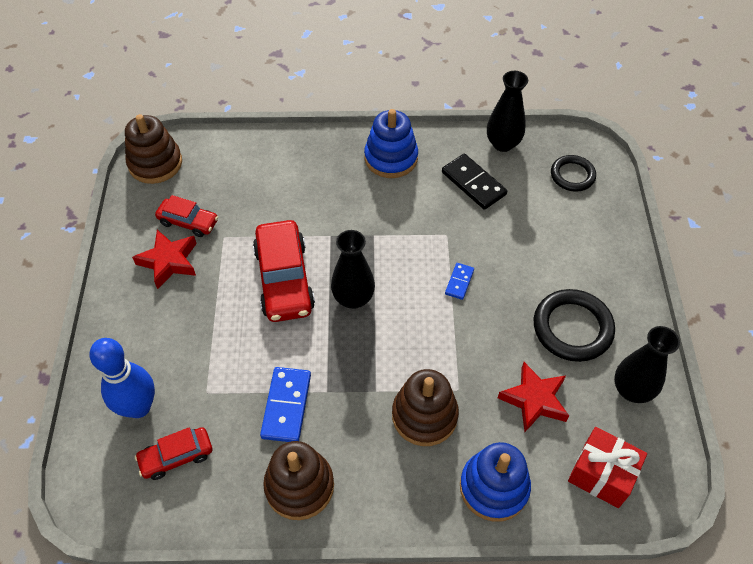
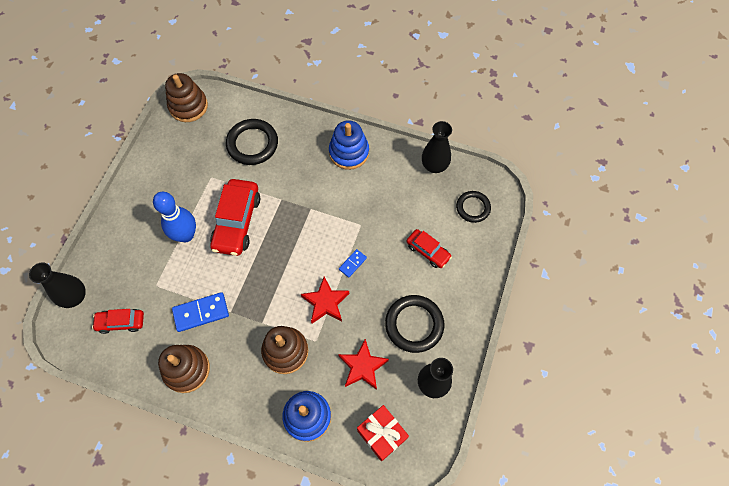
camera: 20 degrees right, 10 degrees up
blue bowling pin [90,338,155,418] -> blue bowling pin moved to [153,192,196,242]
red star [132,230,197,289] -> red star moved to [301,276,349,323]
red car [155,195,218,237] -> red car moved to [406,229,452,268]
blue domino [260,367,311,442] -> blue domino turned 45 degrees clockwise [172,292,229,332]
black vase [331,230,375,309] -> black vase moved to [29,262,85,308]
black domino [442,154,507,210] -> none
none -> black ring [226,119,278,165]

